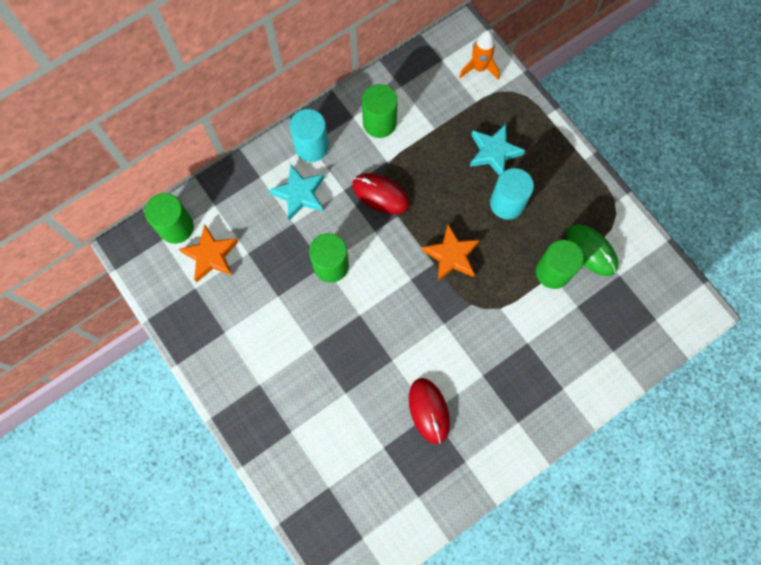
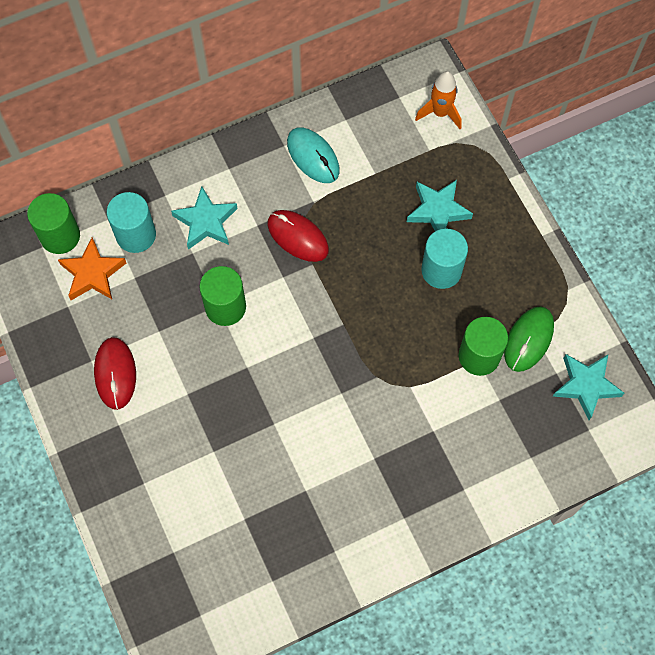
camera: 10 degrees right, 5 degrees down
turquoise cylinder [290,109,329,162] -> turquoise cylinder moved to [107,192,156,253]
green cylinder [362,84,398,138] -> turquoise mouse [287,128,340,183]
red mouse [409,378,450,444] -> red mouse moved to [94,337,136,410]
orange star [422,224,480,281] -> none
green mouse [566,224,618,276] -> green mouse turned 60 degrees clockwise [504,307,554,372]
none -> turquoise star [553,354,624,420]

